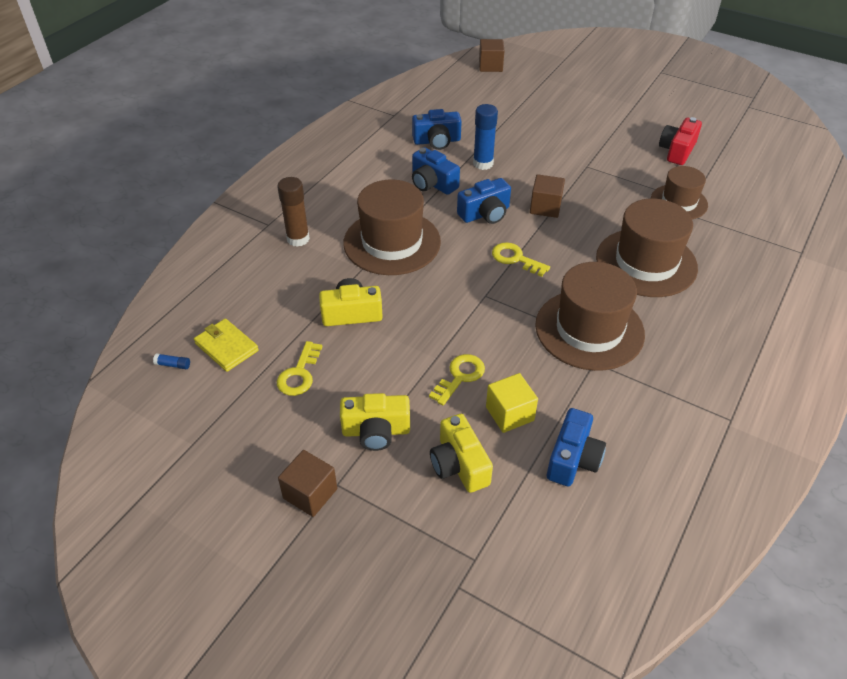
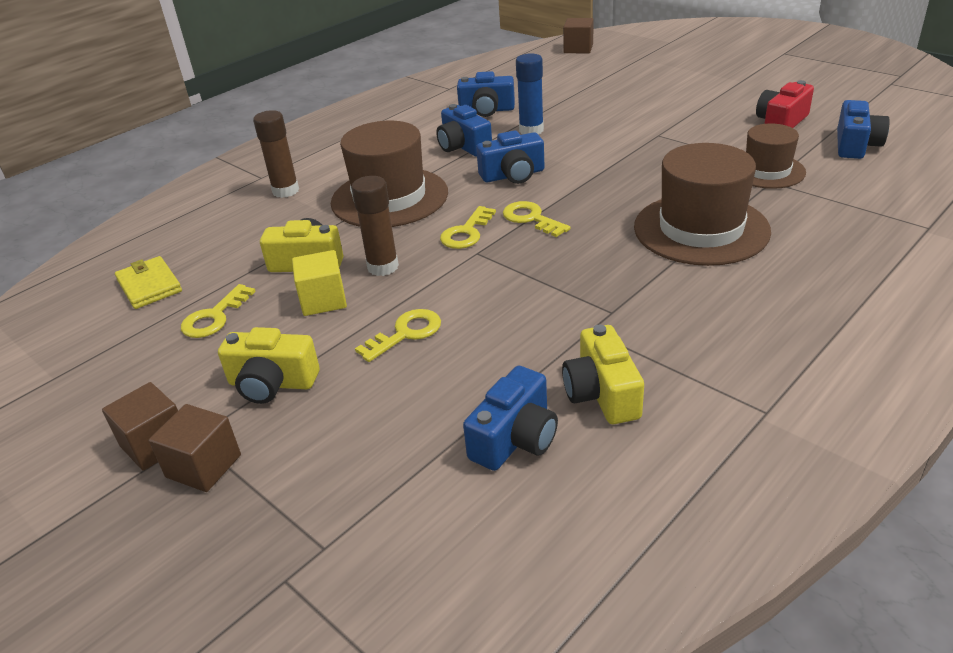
camera: 15 degrees right, 10 degrees down
blue glue stick [153,354,190,369] -> none
yellow camera [430,414,493,493] -> yellow camera moved to [562,325,644,424]
yellow cube [486,373,538,433] -> yellow cube moved to [292,250,347,316]
brown cube [530,174,565,218] -> brown cube moved to [149,404,241,492]
brown hat [535,262,645,371] -> none
none -> brown glue stick [352,176,399,276]
none -> yellow key [440,206,496,249]
none -> blue camera [837,100,890,159]

